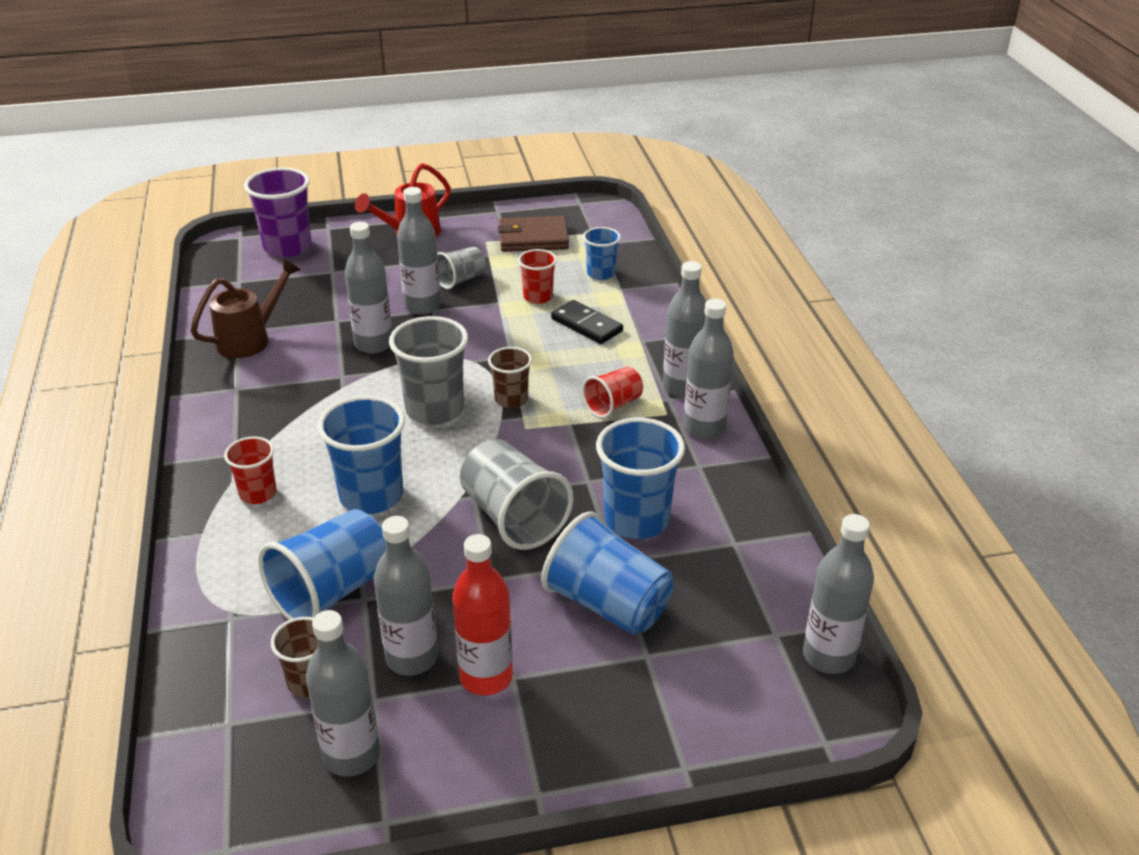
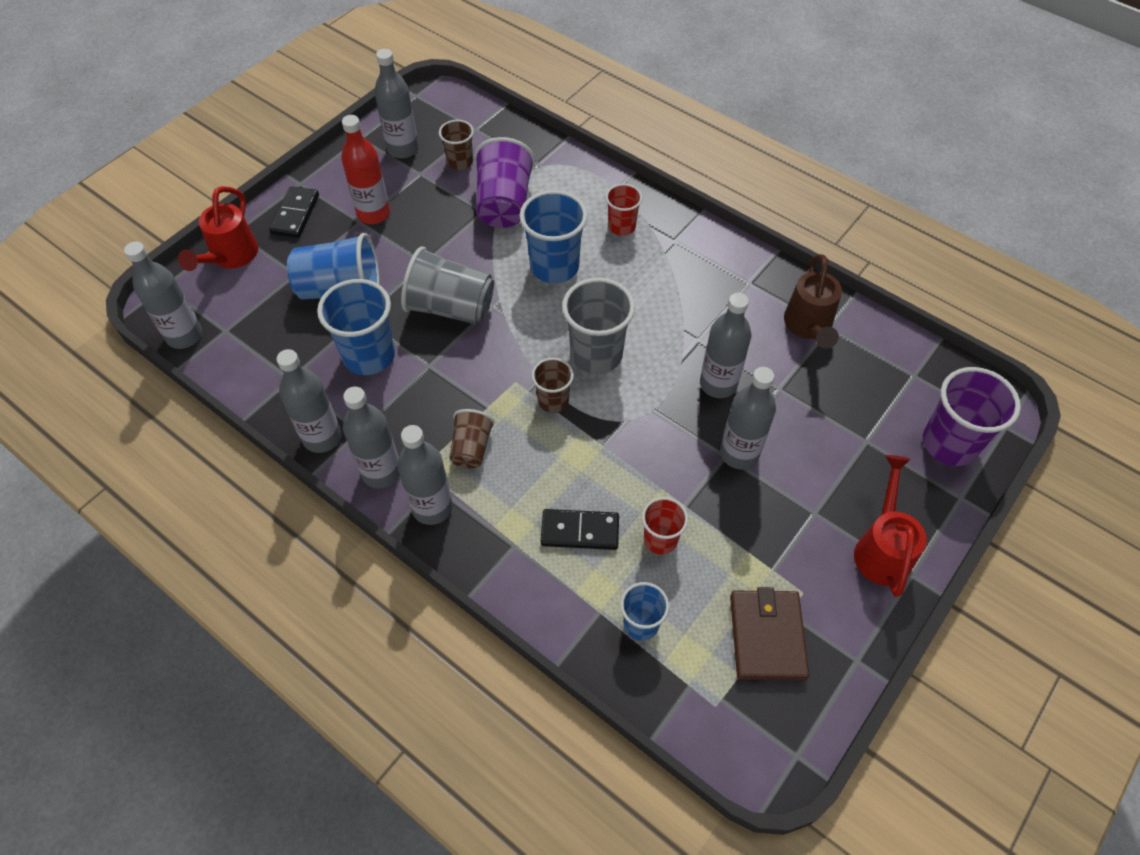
camera: 140 degrees right, 20 degrees up
blue cup [258,509,386,620] -> purple cup [474,137,535,228]
grey bottle [374,516,438,676] -> grey bottle moved to [276,349,341,453]
grey cup [437,247,486,289] -> none
brown wallet [498,216,569,252] -> brown wallet turned 45 degrees counterclockwise [730,587,809,681]
red cup [582,367,643,418] -> brown cup [449,409,495,469]
none -> red watering can [178,186,258,271]
none -> black domino [269,186,319,238]

